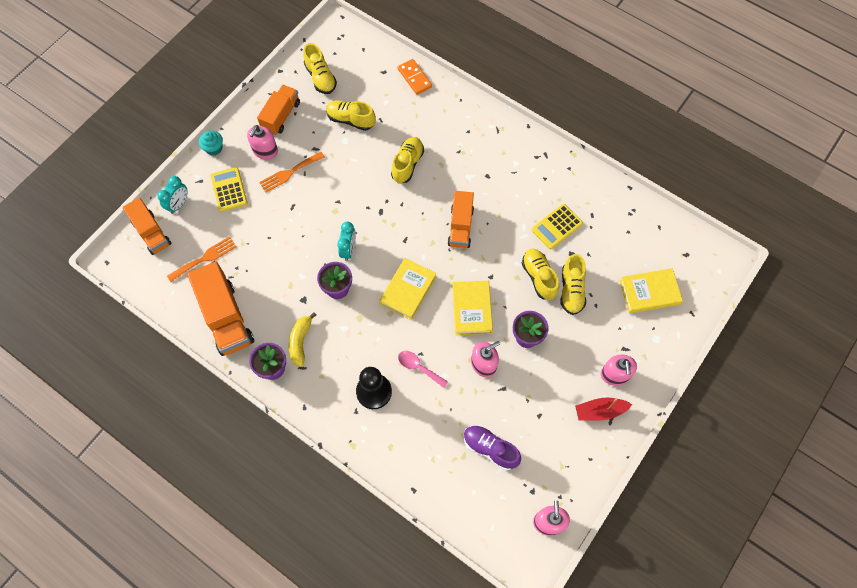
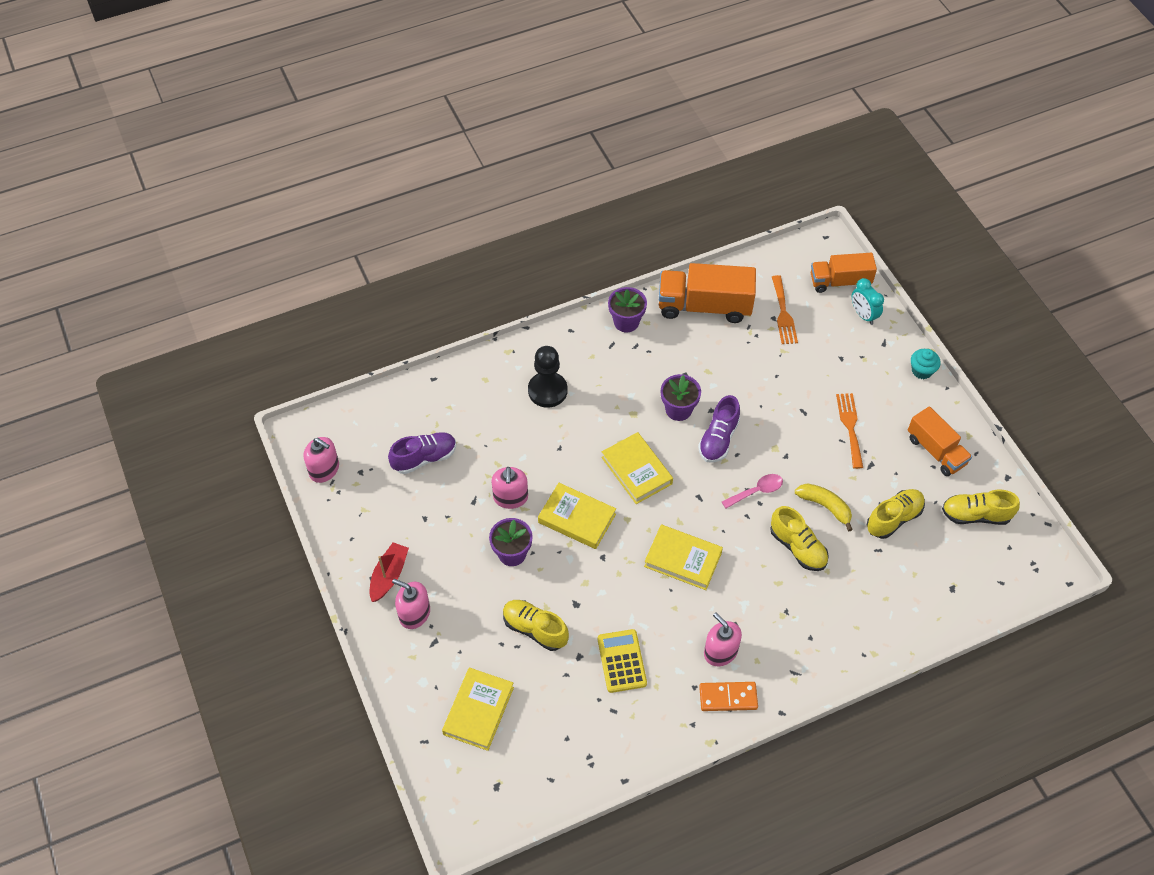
camera: 120 degrees right, 10 degrees down
yellow calculator [210,167,248,212] -> none
pink soap dispenser [247,125,278,160] -> pink soap dispenser moved to [704,612,742,666]
yellow banana [289,312,316,367] -> yellow banana moved to [795,484,853,532]
turquoise clock [337,222,356,261] -> purple shoe [698,395,740,463]
orange domino [397,59,432,95] -> orange domino moved to [699,682,758,711]
pink spoon [398,351,448,388] -> pink spoon moved to [722,474,783,508]
orange truck [448,191,474,248] -> yellow book [644,525,723,590]
yellow shoe [522,248,559,300] -> none

